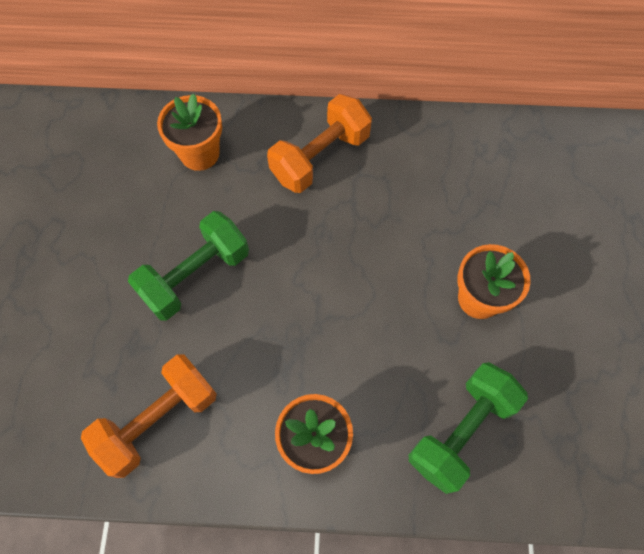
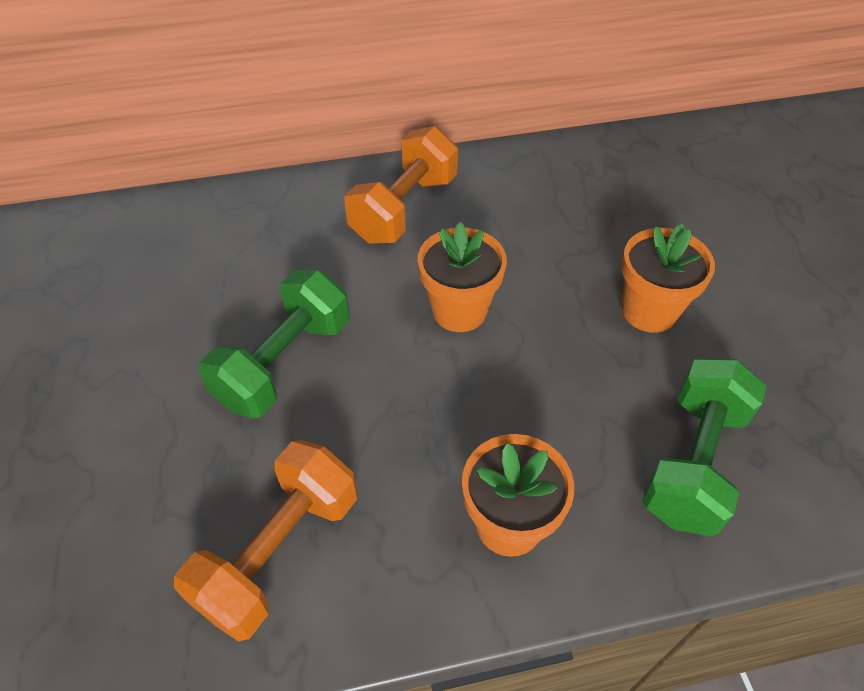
camera: 15 degrees left, 15 degrees down
orange flower pot [157,93,222,171] -> orange flower pot moved to [418,222,507,332]

